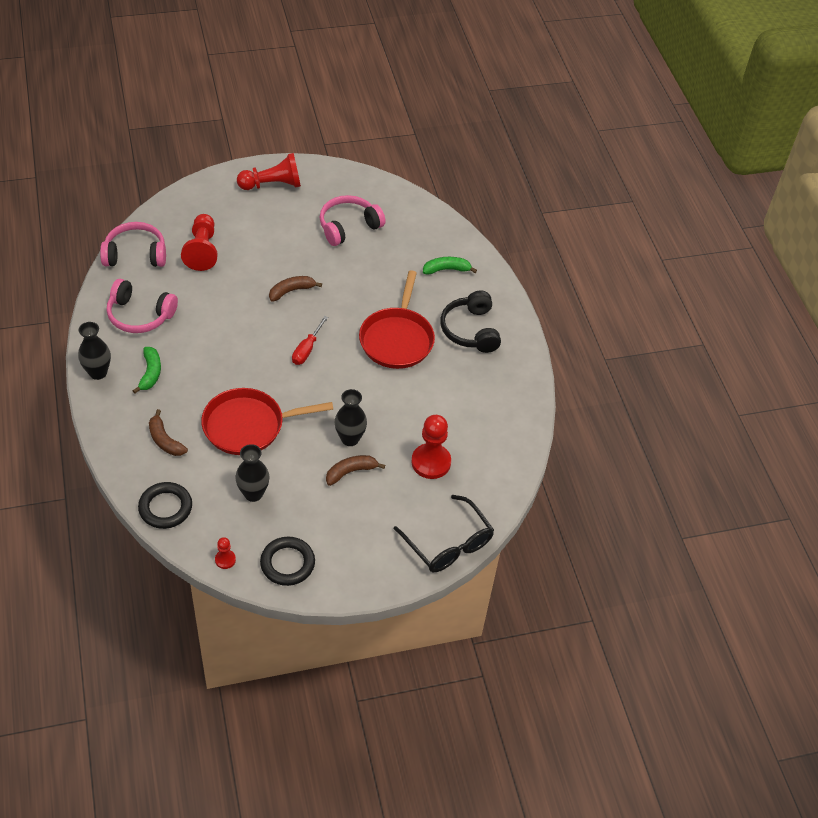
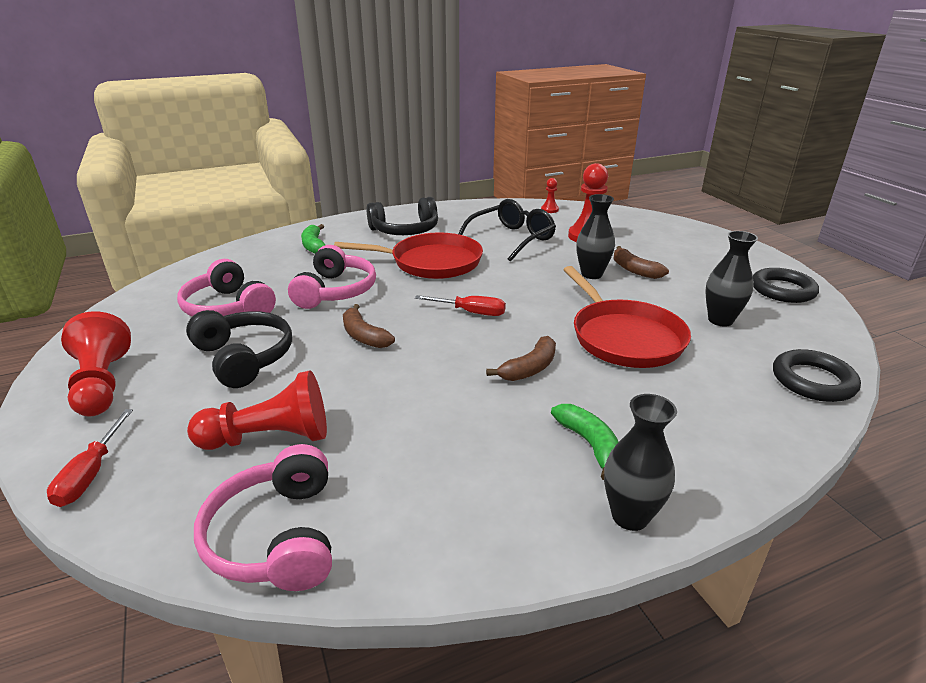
camera: 95 degrees left, 20 degrees down
pink headphones [107,279,178,333] -> pink headphones moved to [288,245,376,309]
green banana [133,347,161,394] -> green banana turned 75 degrees clockwise [551,404,618,480]
brown banana [149,409,188,456] -> brown banana moved to [486,336,556,381]
red pawn [215,537,236,569] -> red pawn moved to [541,178,559,213]
black glasses [394,495,494,572] -> black glasses moved to [458,199,556,262]
none -> red screwdriver [47,409,133,507]
none -> black headphones [186,310,292,388]

